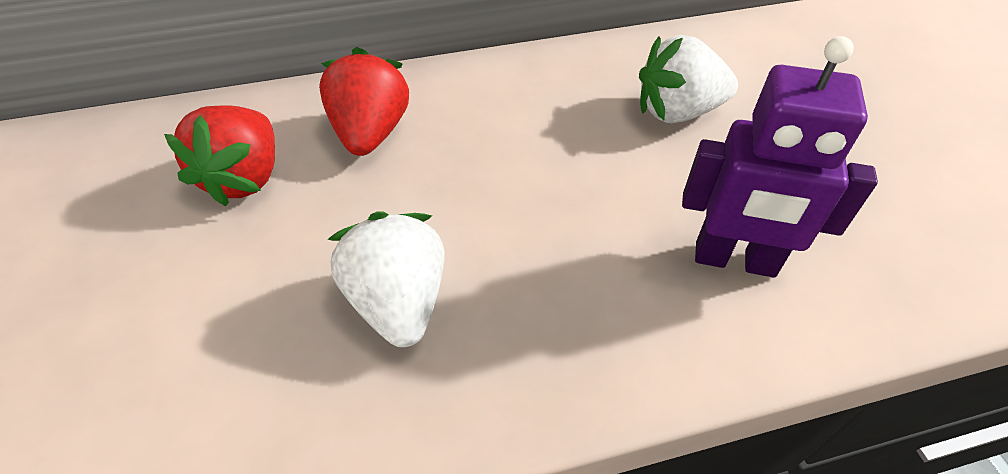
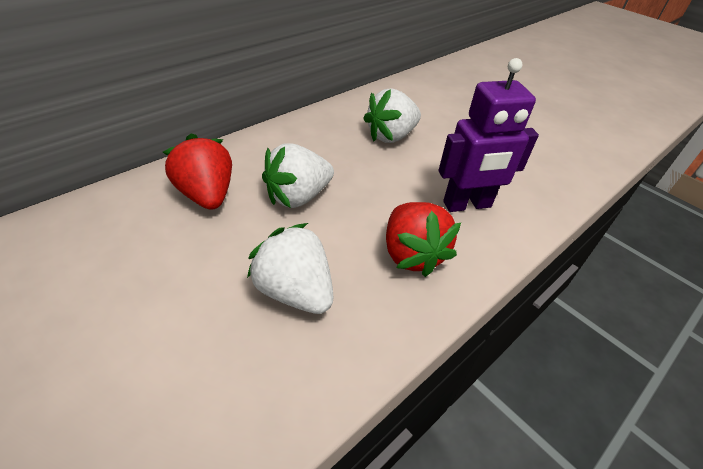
camera: 30 degrees left, 5 degrees down
red strawberry [164,105,275,207] -> red strawberry moved to [386,202,461,277]
none -> white strawberry [262,143,334,208]

